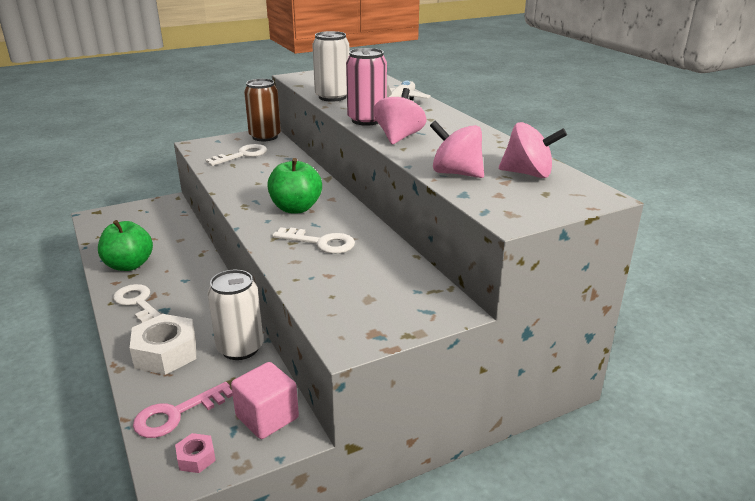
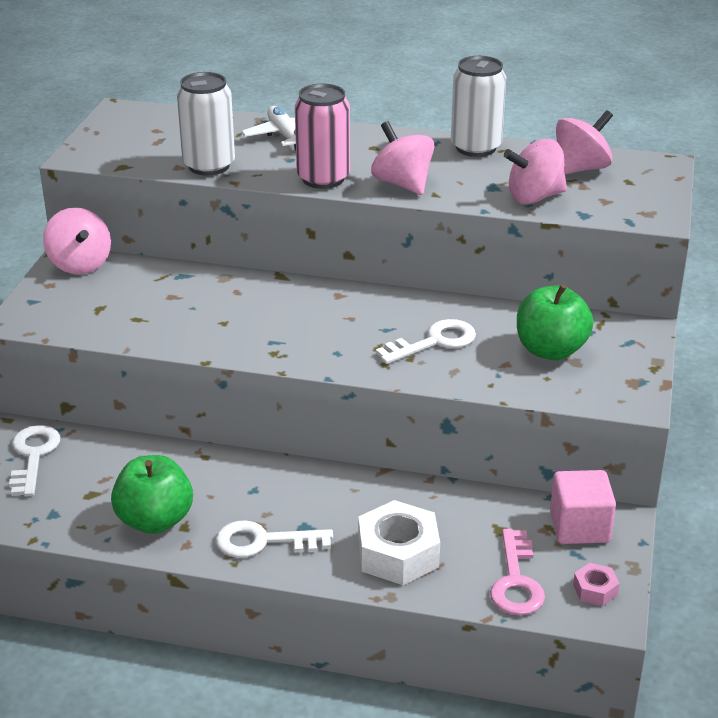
camera: 50 degrees left, 5 degrees up
white key [206,144,267,166] -> white key moved to [9,425,61,496]
white can [208,270,263,360] -> white can moved to [451,56,506,157]
brown can [244,79,281,141] -> pink spinning top [43,207,111,274]
green apple [267,158,322,213] -> green apple moved to [517,284,594,360]

